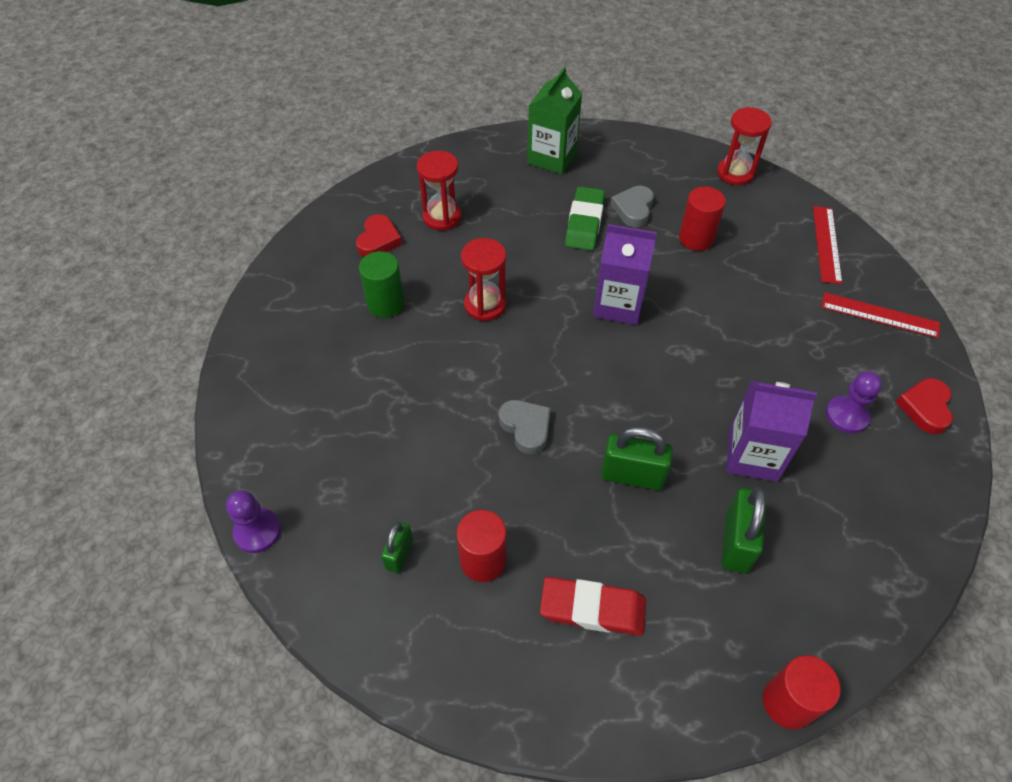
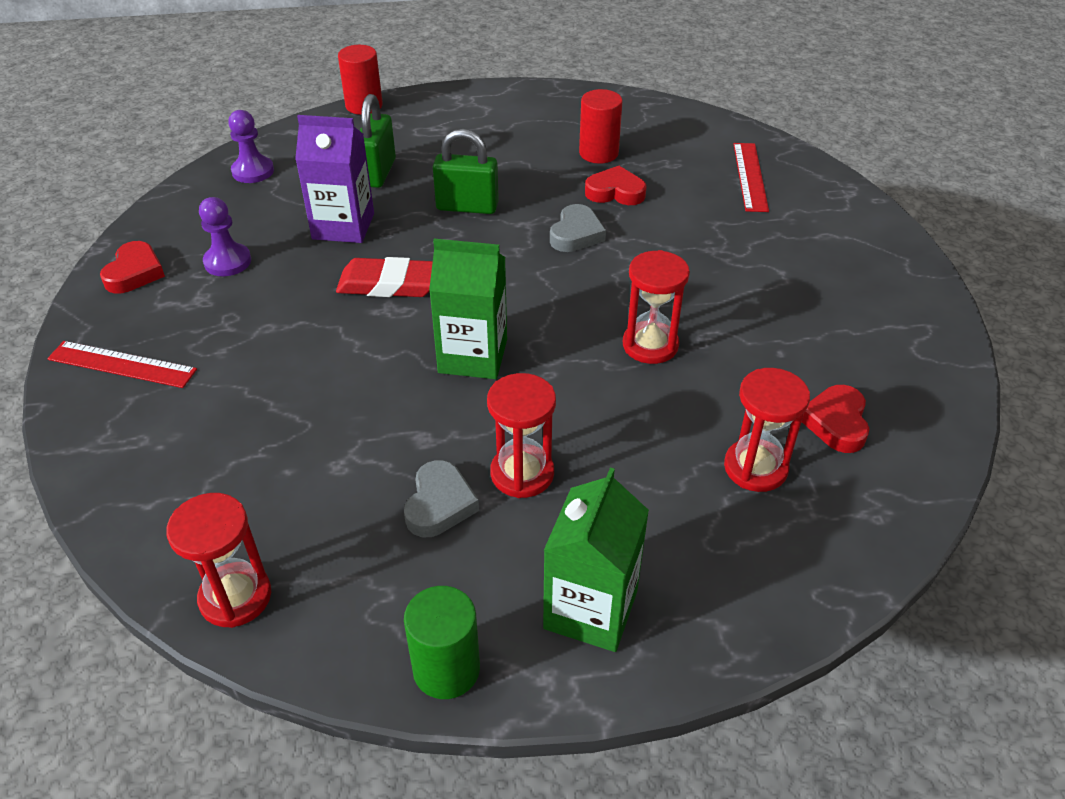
camera: 175 degrees right, 10 degrees down
purple pawn [226,490,281,553] -> purple pawn moved to [228,110,274,183]
green cylinder [359,251,405,318] -> green cylinder moved to [404,586,480,699]
green padlock [381,522,413,573] -> none
grey heart [499,400,551,454] -> grey heart turned 120 degrees counterclockwise [550,204,606,252]
red eraser [540,577,646,636] -> red eraser moved to [336,257,433,297]
green eraser [565,187,605,251] -> red hourglass [487,373,556,498]
purple carton [593,224,657,325] -> green carton [429,239,507,379]
red cylinder [679,187,726,251] -> none
red ruler [813,206,842,284] -> red ruler moved to [733,143,769,212]
none -> red heart [585,166,647,205]

